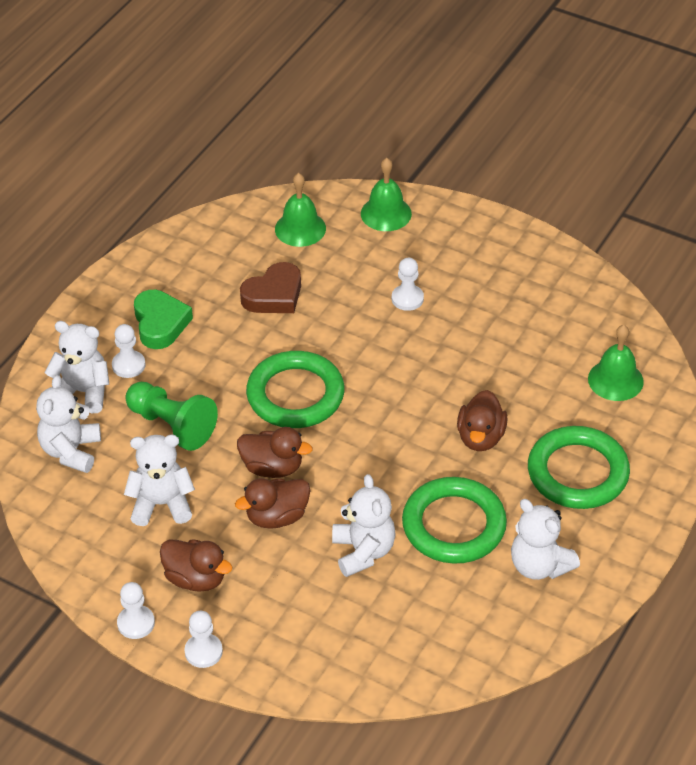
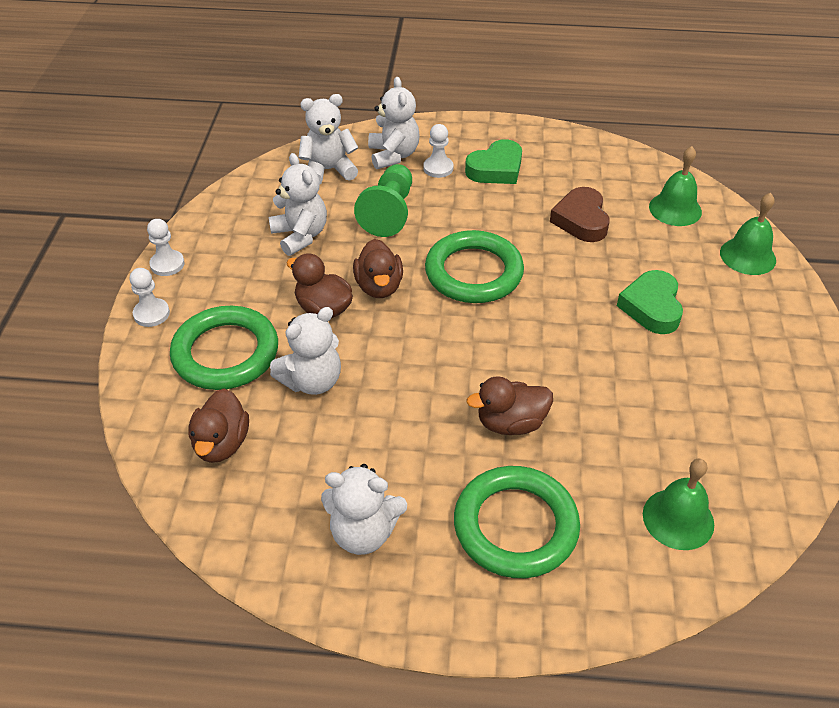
camera: 65 degrees right, 0 degrees up
brown duck [160,539,233,592] -> brown duck moved to [189,388,249,463]
brown heart [240,262,301,313] -> brown heart turned 60 degrees clockwise [550,187,610,242]
white pawn [392,258,424,311] -> green heart [617,270,683,334]
green ring [402,477,507,564] -> green ring moved to [170,306,278,390]
white teddy bear [511,499,580,580] -> white teddy bear turned 105 degrees counterclockwise [321,464,407,555]

